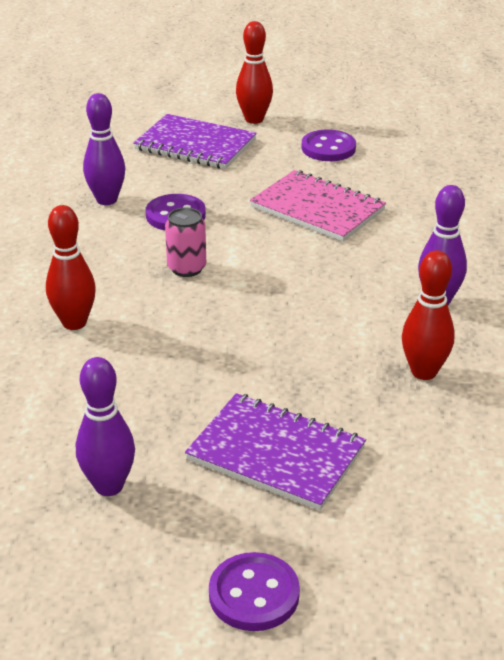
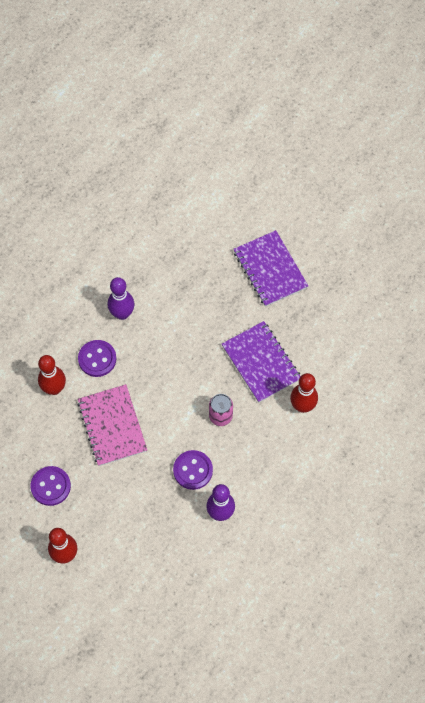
camera: 145 degrees left, 30 degrees up
purple bowling pin [76,357,135,496] -> none
purple notebook [133,114,257,169] -> purple notebook moved to [222,321,301,403]
purple button [209,552,300,631] -> purple button moved to [78,340,116,377]
red bowling pin [402,250,455,380] -> red bowling pin moved to [38,355,66,395]

